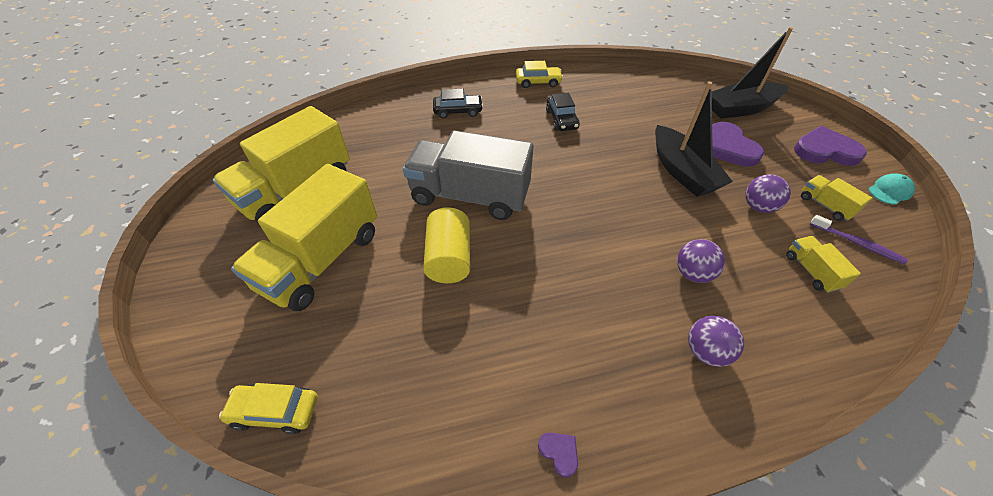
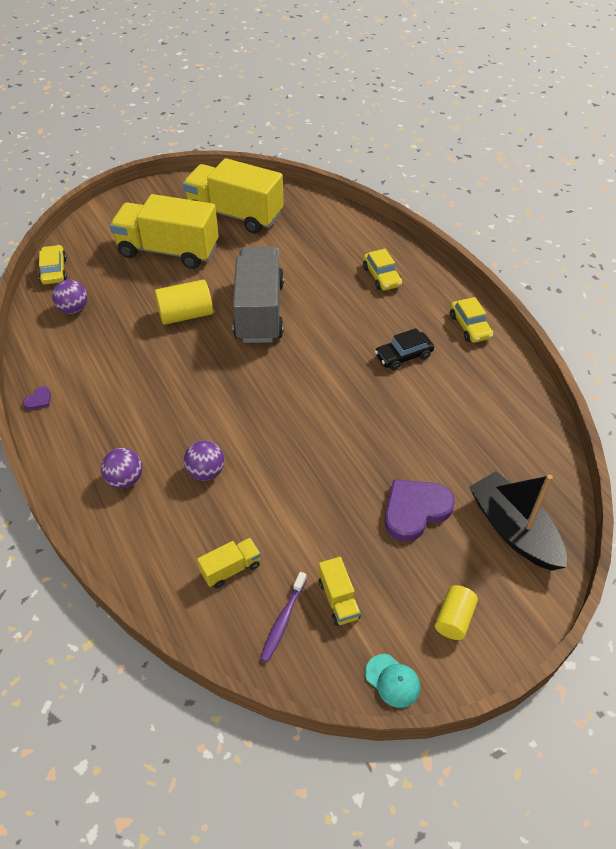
camera: 75 degrees right, 0 degrees up
black car [433,88,483,119] -> yellow car [363,249,402,291]
black boat [655,81,733,197] -> none
purple ball [746,174,791,213] -> purple ball moved to [52,280,87,314]
purple heart [794,126,867,166] -> yellow cylinder [435,585,478,640]
yellow truck [801,175,872,221] -> yellow truck turned 120 degrees clockwise [319,557,361,626]

